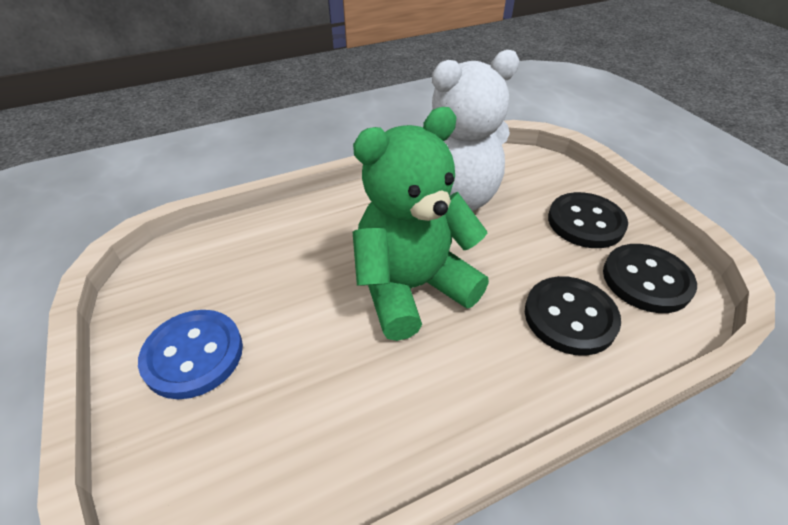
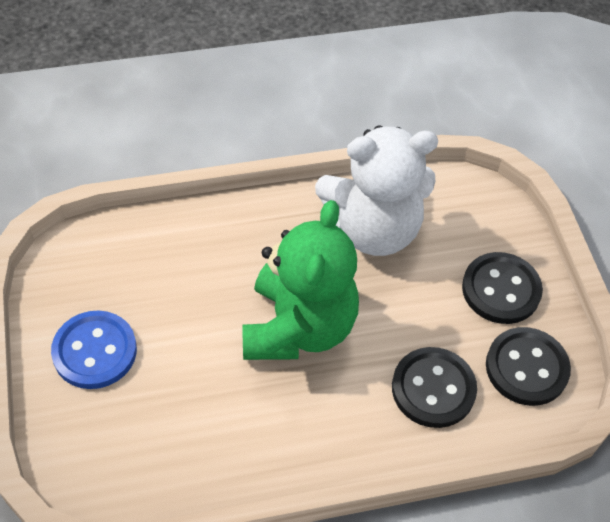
camera: 10 degrees right, 10 degrees up
green teddy bear [353,107,489,341] -> green teddy bear turned 120 degrees clockwise [242,200,359,360]

